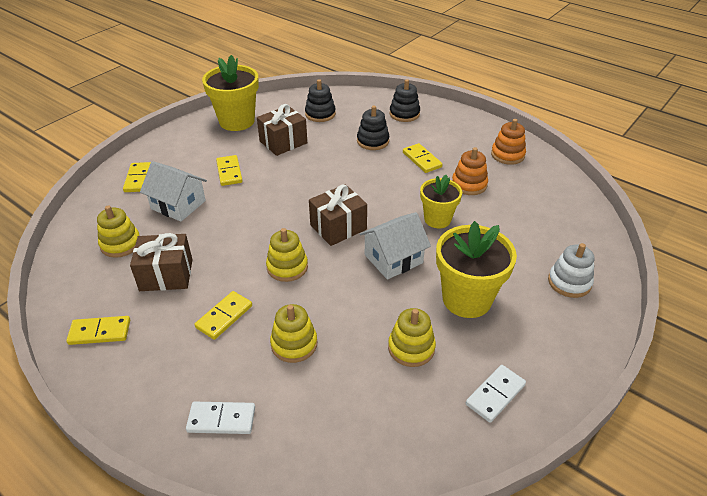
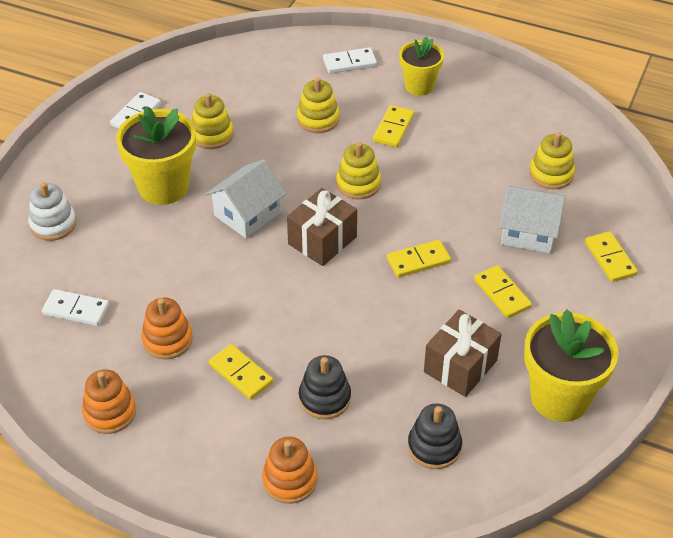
camera: 165 degrees right, 5 degrees up
yellow domino [66,316,130,345] -> yellow domino moved to [387,240,451,278]
brown gift [130,233,193,291] -> none
black stacking toy [390,79,420,122] -> orange stacking toy [262,437,318,504]
yellow flower pot [420,175,462,228] -> yellow flower pot moved to [399,36,444,96]
none -> white domino [42,289,109,326]

